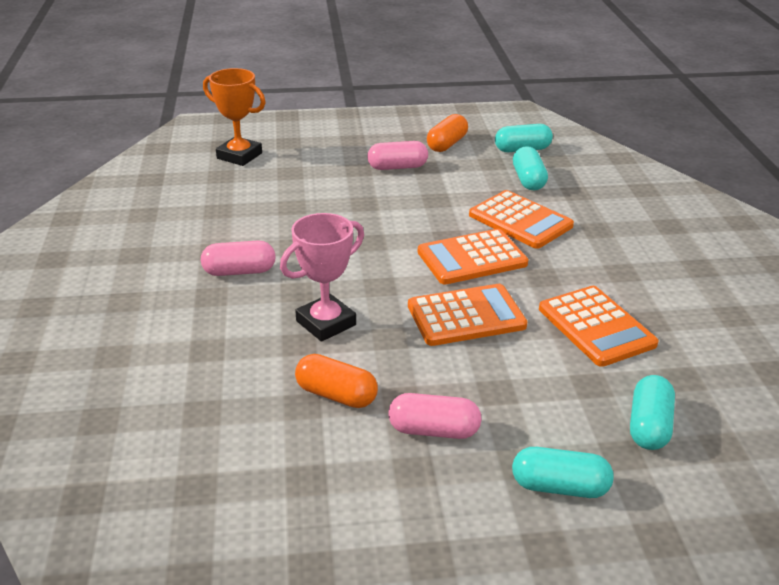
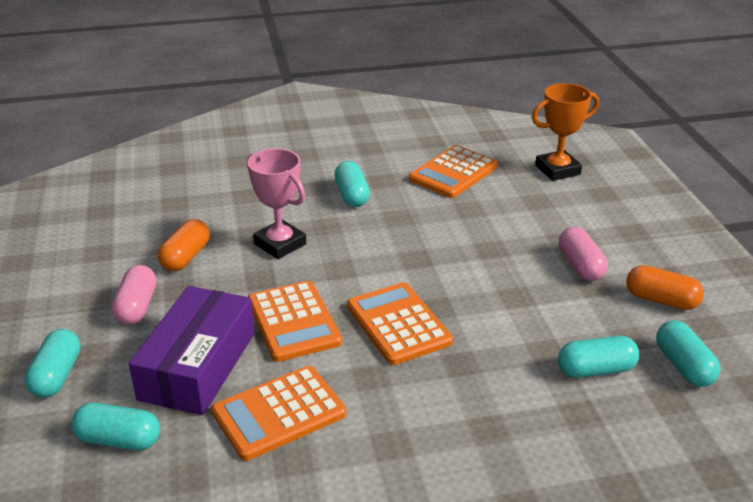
camera: 85 degrees right, 0 degrees up
pink capsule [201,240,276,276] -> turquoise capsule [334,161,370,207]
orange trophy [203,68,266,166] -> orange trophy turned 45 degrees clockwise [532,83,599,181]
orange calculator [469,190,574,249] -> orange calculator moved to [409,145,498,198]
none -> purple box [129,286,255,415]

